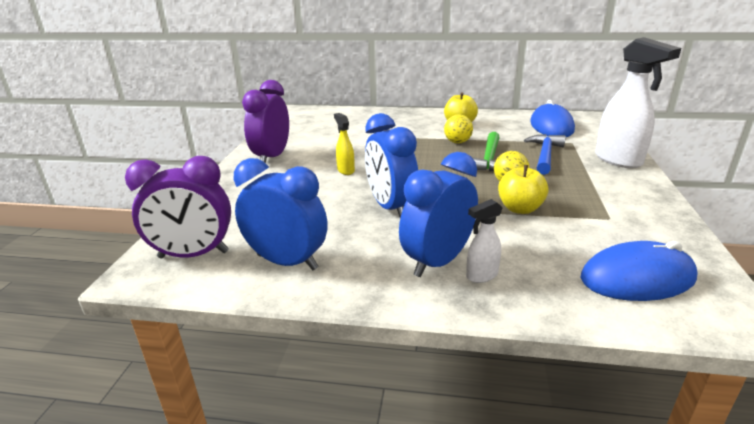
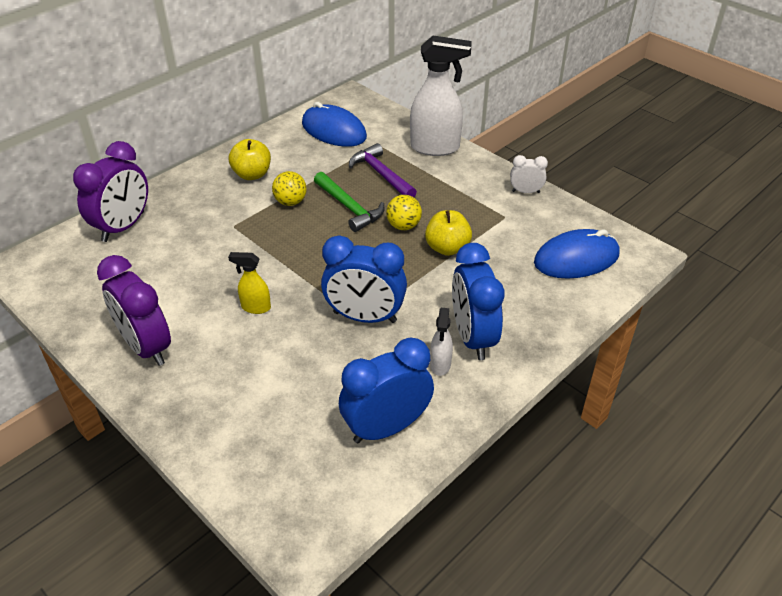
camera: 55 degrees left, 15 degrees up
purple clock [125,156,231,258] -> purple clock moved to [73,141,148,242]
white spray bottle [466,199,503,283] -> white spray bottle moved to [430,308,453,376]
blue hammer [524,134,566,175] -> purple hammer [349,143,417,197]
blue mouse [581,241,698,301] -> blue mouse turned 45 degrees clockwise [534,229,620,279]
none -> white clock [510,155,548,193]

